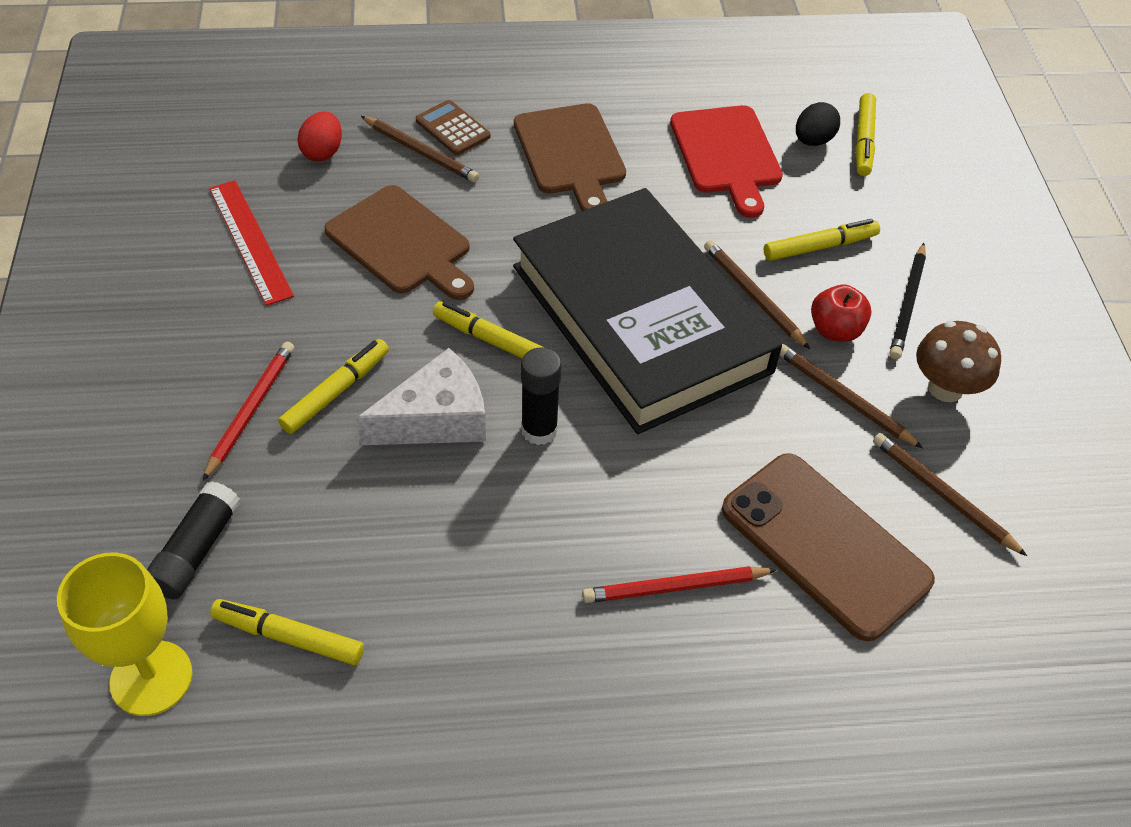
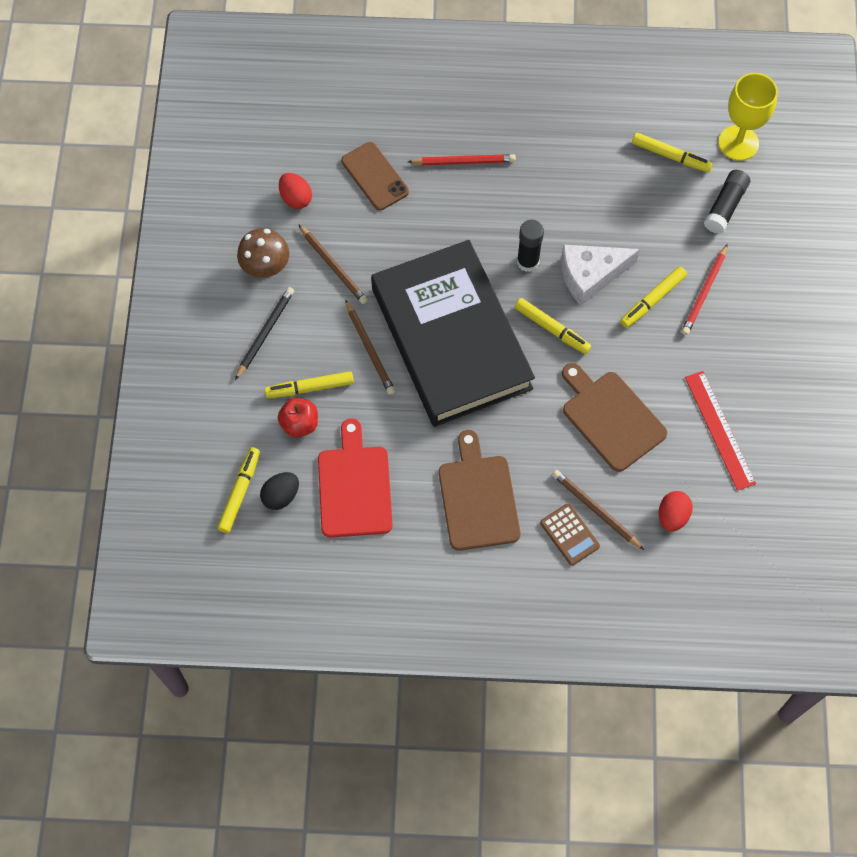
camera: 170 degrees left, 15 degrees up
brown phone [722,453,935,641] -> brown phone [341,142,409,210], size x0.64
red apple [811,284,871,342] -> red apple moved to [278,398,318,438]
brown pencil [873,433,1027,556] -> red egg [279,173,312,209]

